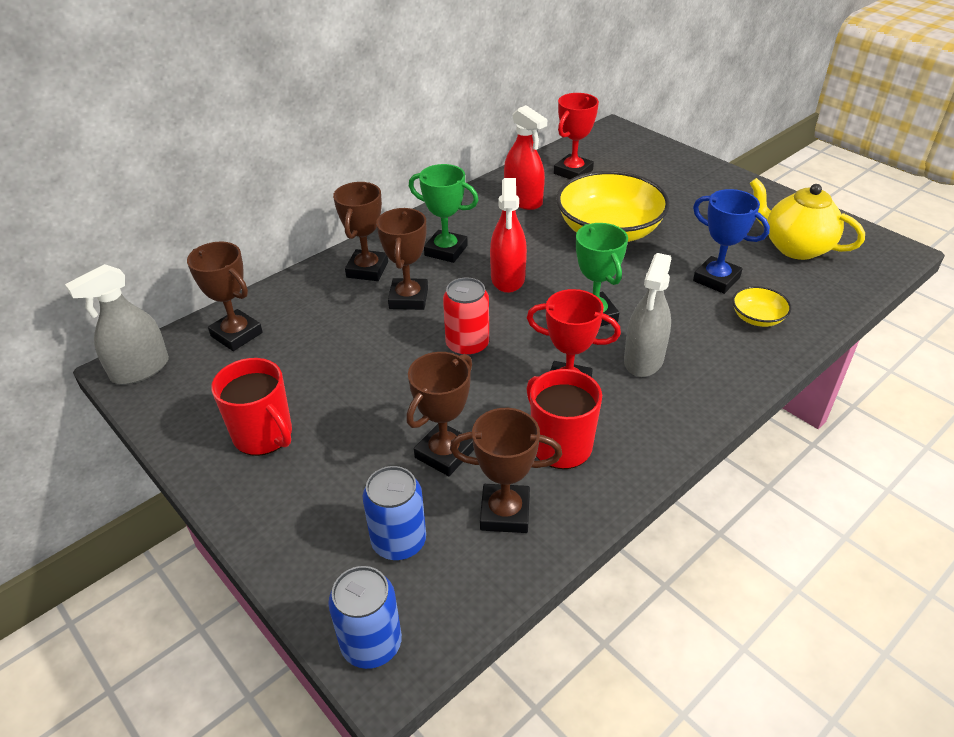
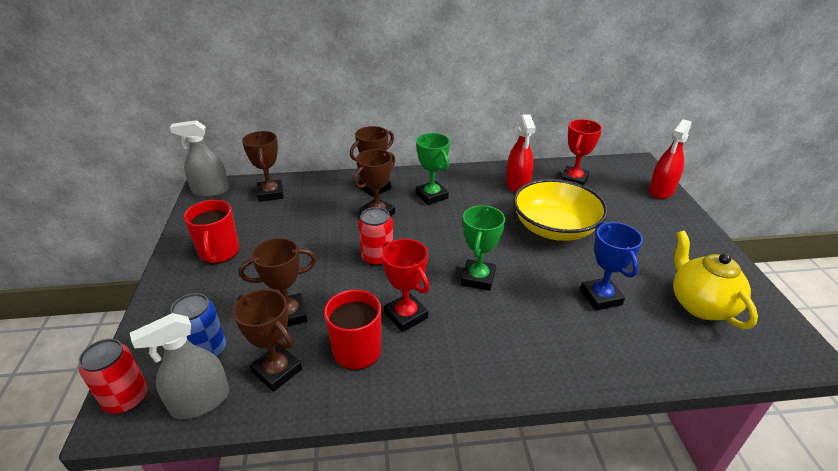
camera: 35 degrees right, 5 degrees down
blue can [328,566,402,669] -> red can [79,339,148,414]
red spray bottle [490,178,527,293] -> red spray bottle moved to [649,119,691,199]
red trophy [554,93,599,179] -> red trophy turned 45 degrees counterclockwise [560,119,602,186]
grey spray bottle [624,253,671,377] -> grey spray bottle moved to [130,313,229,419]
yellow bowl [732,286,791,327] -> none

